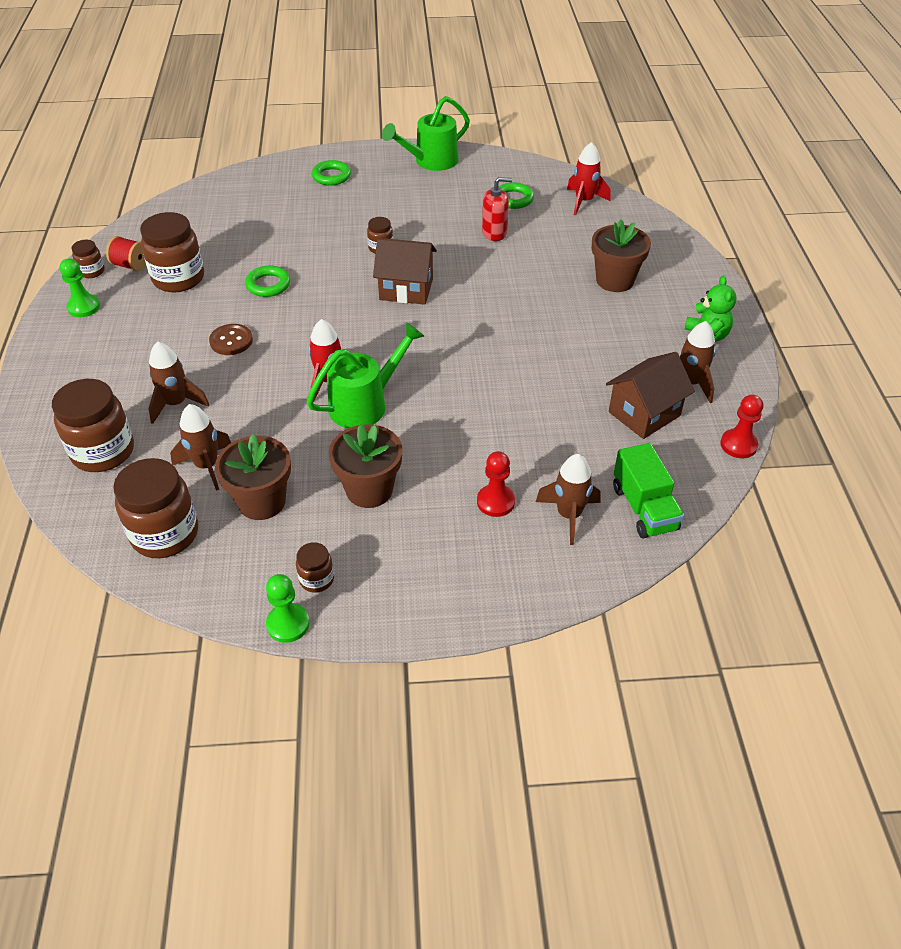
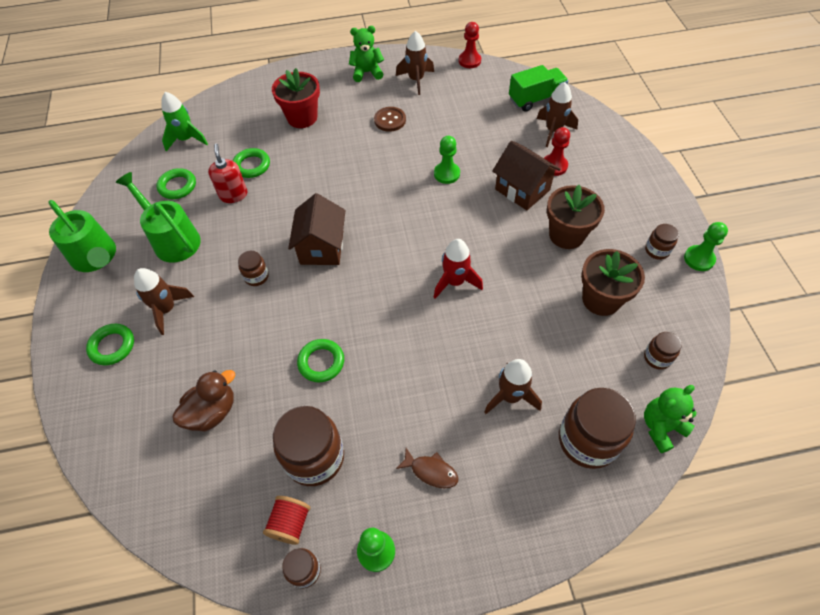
camera: 95 degrees left, 10 degrees up
brown jar [113,458,198,558] -> brown jar [644,332,682,370], size x0.49
brown rocket [170,404,231,491] -> brown rocket moved to [134,268,194,335]
brown button [209,324,253,355] -> brown button moved to [374,107,406,132]
green watering can [307,322,424,428] -> green watering can moved to [115,172,201,263]
red rocket [567,142,611,215] -> green rocket [161,92,208,152]
brown flower pot [592,219,651,292] -> red flower pot [272,68,320,128]
brown house [606,352,695,439] -> brown house moved to [493,141,561,210]
none -> brown duck [172,370,235,431]
none -> green ring [233,148,270,178]
none -> brown fish [396,448,458,488]
none -> green pawn [434,136,460,184]
none -> green teddy bear [644,385,697,453]

